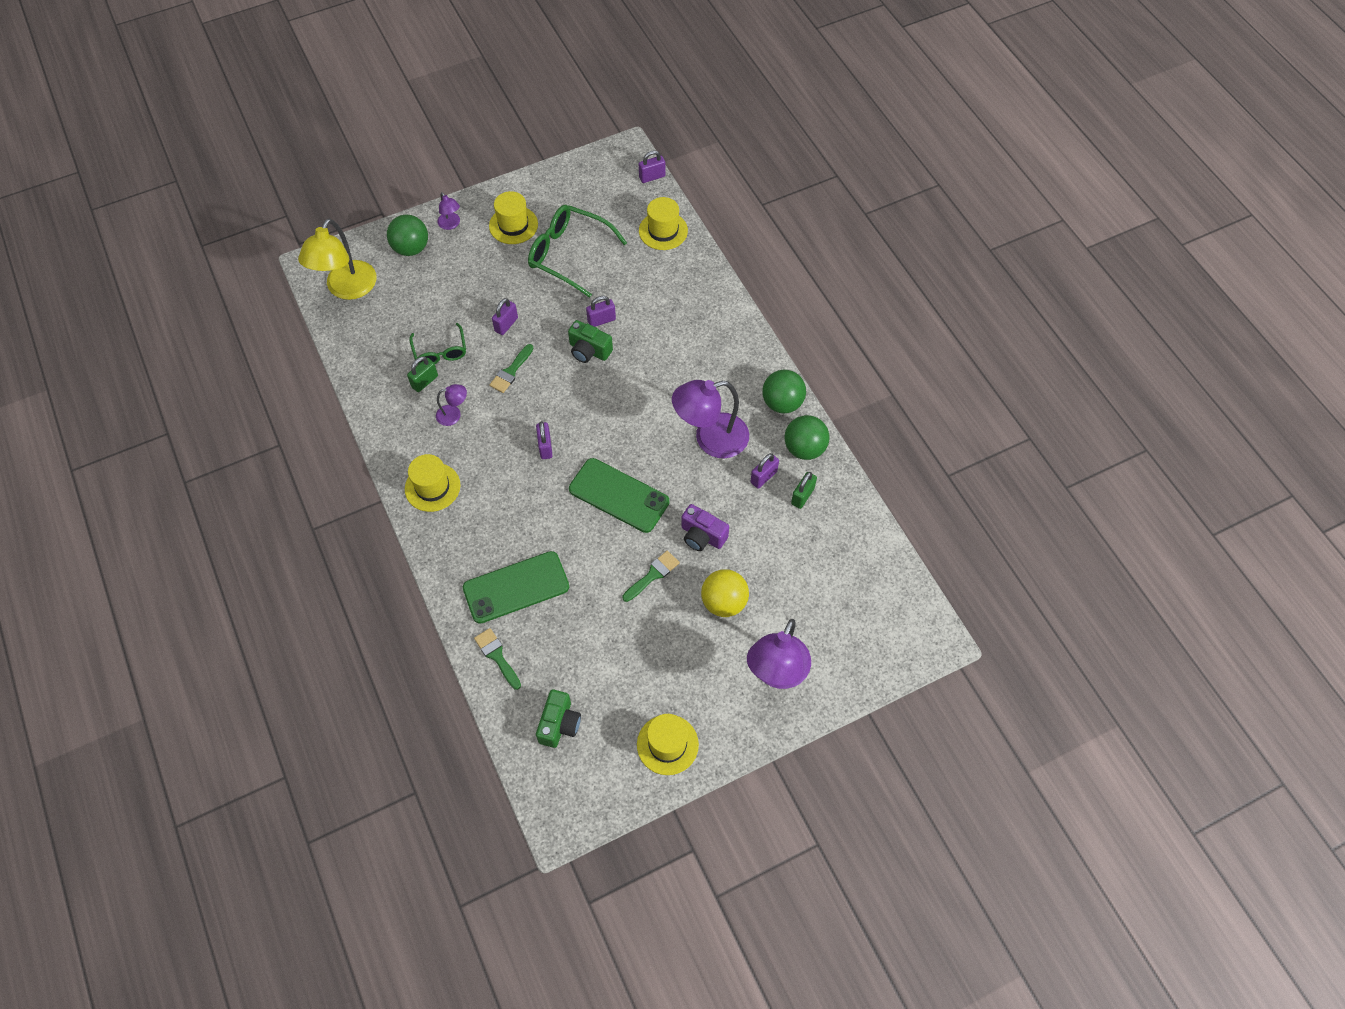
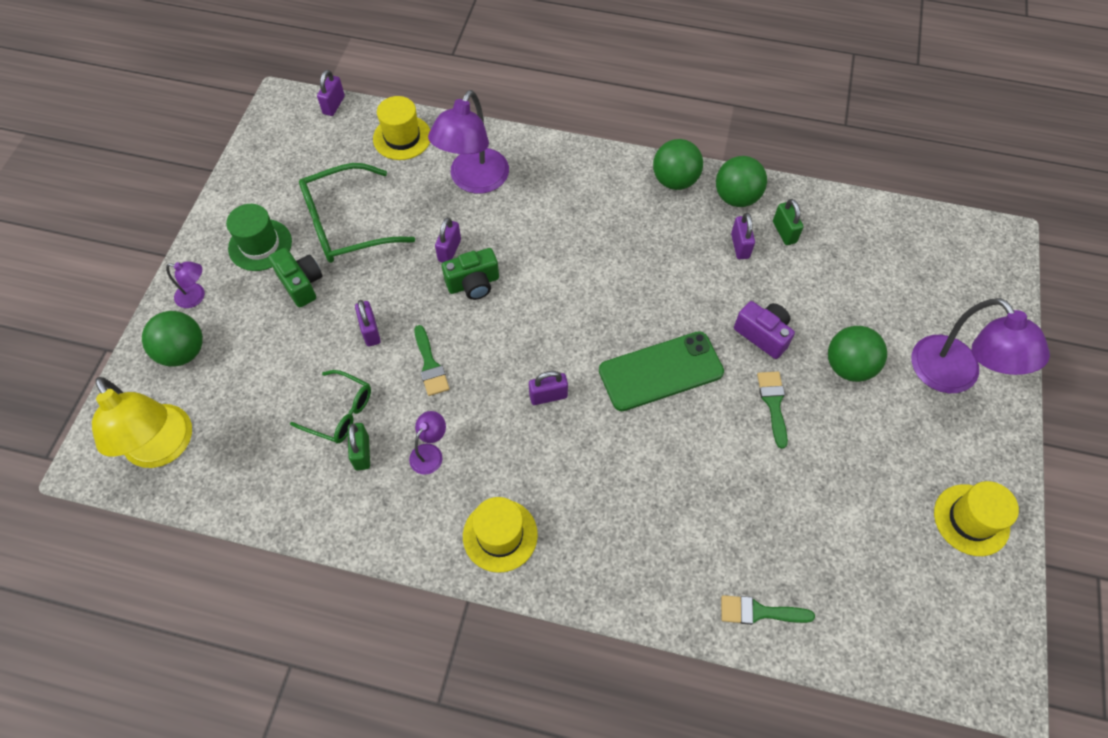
camera: 50 degrees left, 0 degrees up
green phone [463,551,569,624] -> none
yellow hat [489,191,538,244] -> green hat [226,204,292,271]
purple padlock [536,421,553,459] -> purple padlock turned 45 degrees counterclockwise [529,371,568,405]
green camera [536,689,581,748] -> green camera moved to [268,248,323,307]
purple lamp [672,380,749,458] -> purple lamp moved to [428,90,509,194]
purple camera [681,504,729,551] -> purple camera turned 120 degrees counterclockwise [734,301,795,359]
yellow ball [701,569,749,617] -> green ball [828,326,887,382]

